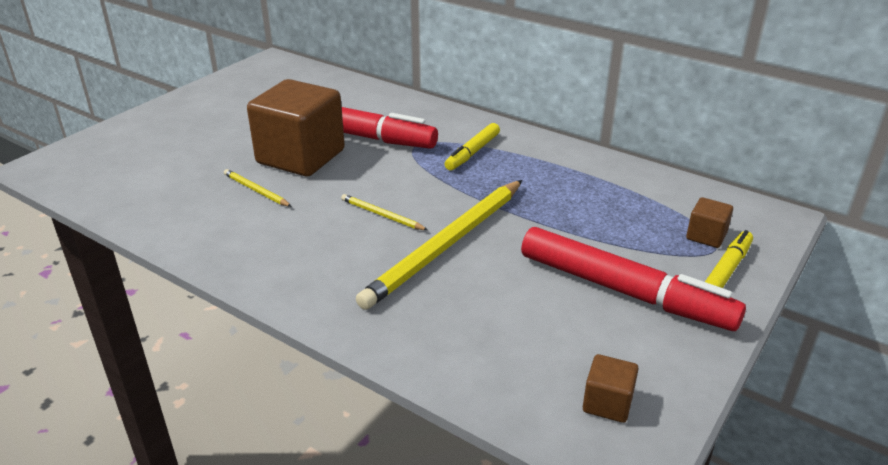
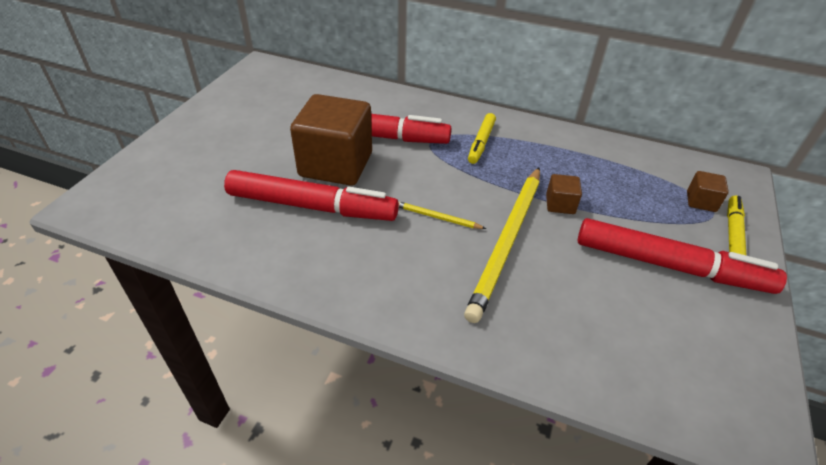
camera: 15 degrees left, 10 degrees up
yellow pencil [224,169,292,207] -> red marker [224,170,399,221]
brown cube [583,354,639,423] -> brown cube moved to [546,174,582,214]

